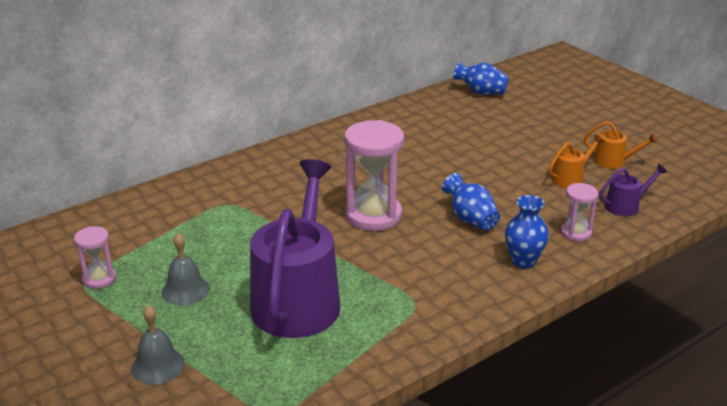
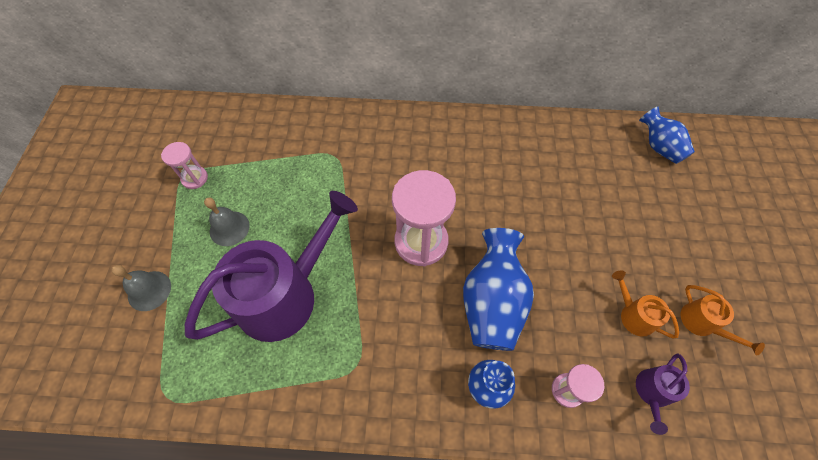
camera: 40 degrees right, 30 degrees up
blue vase [442,173,500,230] -> blue vase [463,228,534,351], size x1.63
orange watering can [548,135,604,188] -> orange watering can turned 135 degrees counterclockwise [612,270,679,338]
purple watering can [599,164,667,216] -> purple watering can turned 105 degrees clockwise [636,353,690,435]

